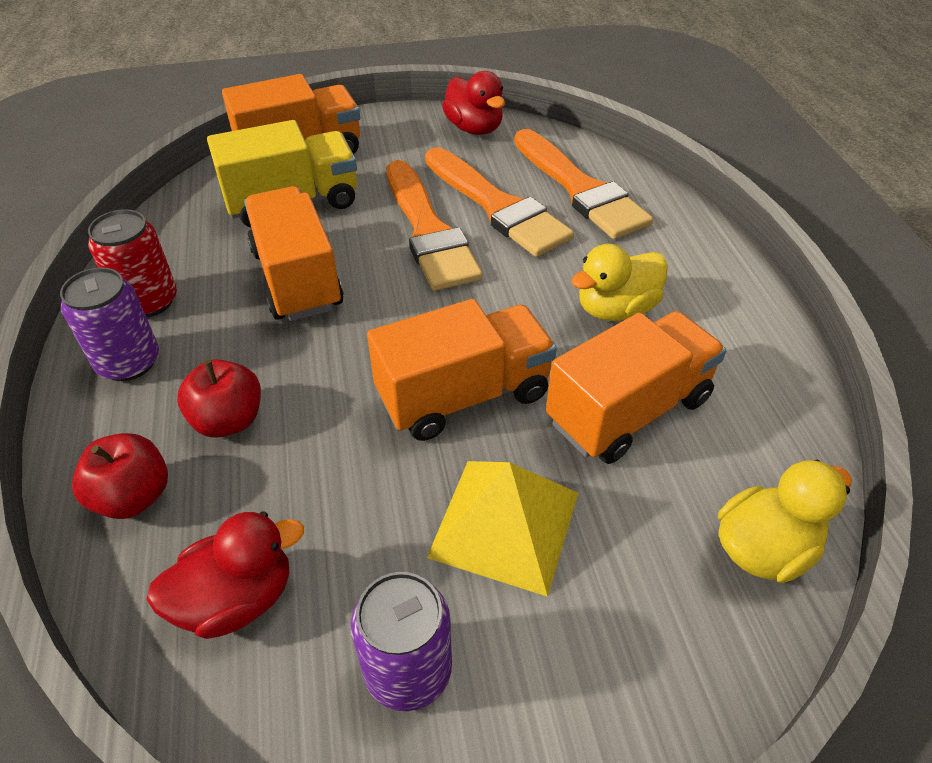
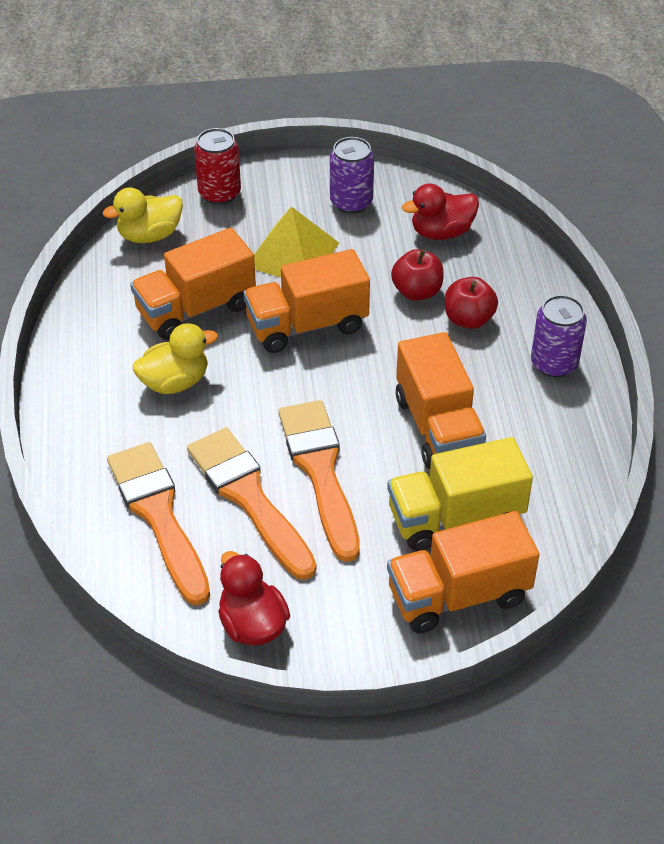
camera: 175 degrees left, 0 degrees up
red apple [72,433,168,519] -> red apple moved to [391,249,444,301]
red can [88,209,177,318] -> red can moved to [194,128,241,205]

